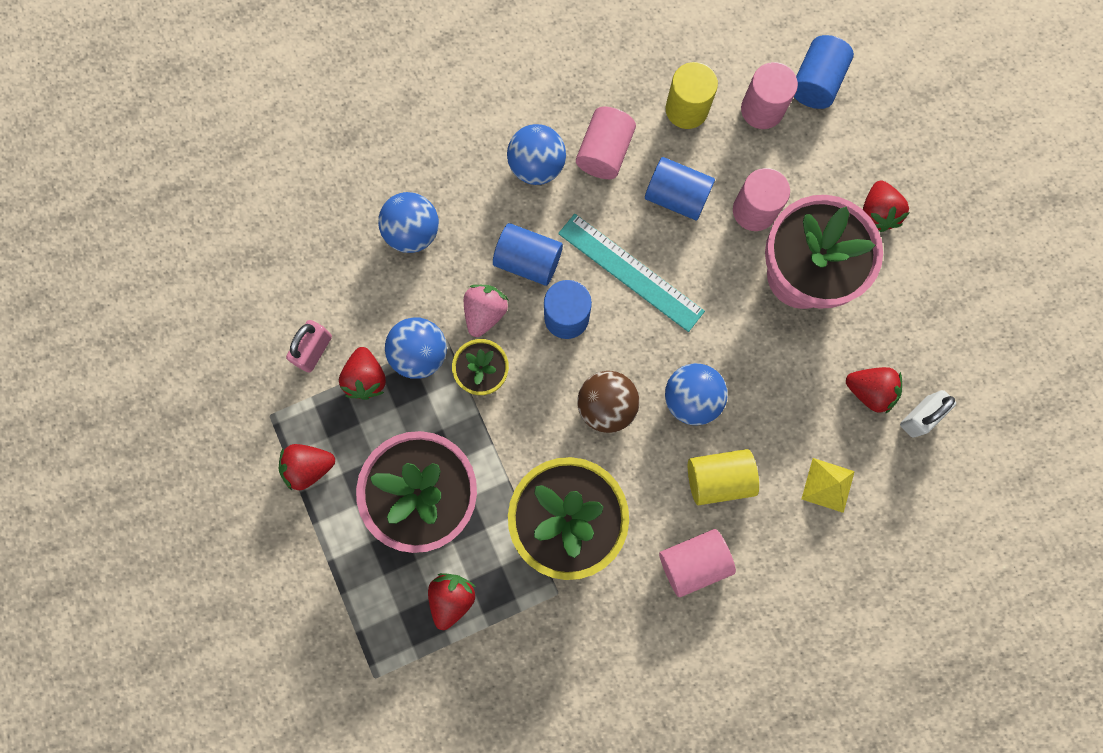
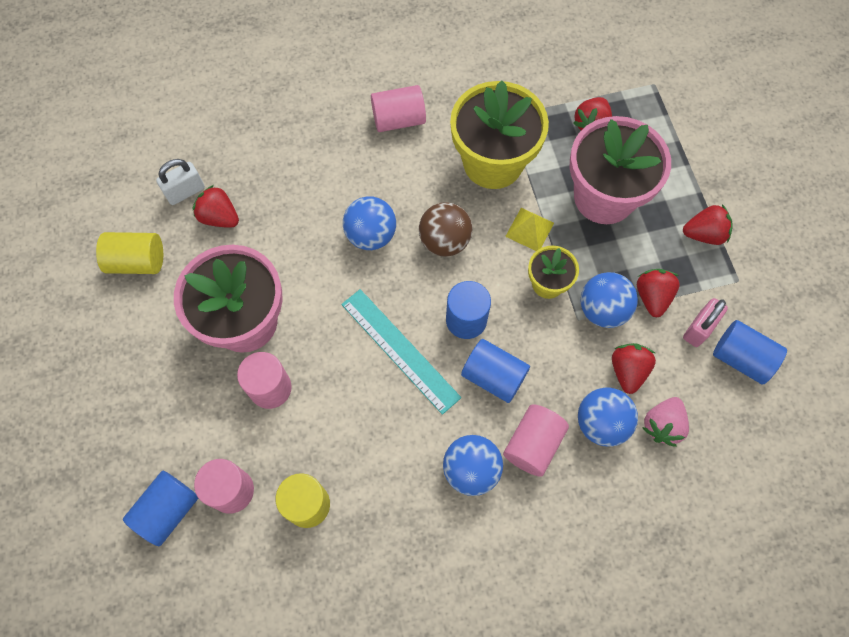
camera: 170 degrees left, 10 degrees down
pink strawberry [464,285,508,337] -> pink strawberry moved to [642,397,689,447]
pink cylinder [576,106,636,179] -> pink cylinder moved to [503,404,569,477]
blue cylinder [645,157,715,220] -> blue cylinder moved to [713,320,787,385]
yellow cylinder [688,449,759,505] -> yellow cylinder moved to [96,232,163,274]
yellow pyramid [802,458,855,513] -> yellow pyramid moved to [505,208,554,251]
red strawberry [863,181,910,232] -> red strawberry moved to [612,343,656,394]

